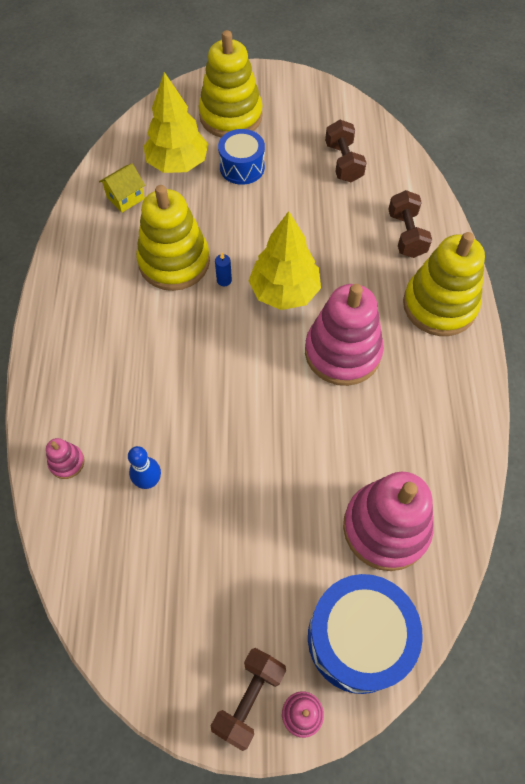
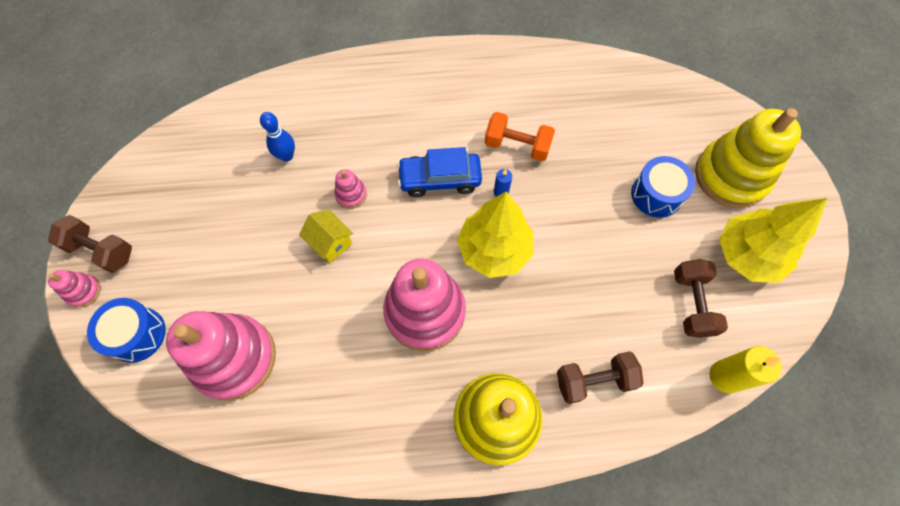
camera: 85 degrees right, 5 degrees up
pink stacking toy [46,438,85,479] -> pink stacking toy moved to [334,169,367,209]
yellow house [99,164,145,213] -> yellow house moved to [299,209,353,263]
yellow stacking toy [136,185,210,291] -> orange dumbbell [485,112,555,162]
yellow tree [143,72,208,173] -> yellow tree moved to [719,198,827,283]
blue drum [308,574,423,694] -> blue drum [87,298,166,363], size x0.63
brown dumbbell [325,120,367,182] -> brown dumbbell turned 75 degrees counterclockwise [674,259,728,338]
none -> blue car [397,147,482,197]
none -> yellow candle [709,346,782,393]

